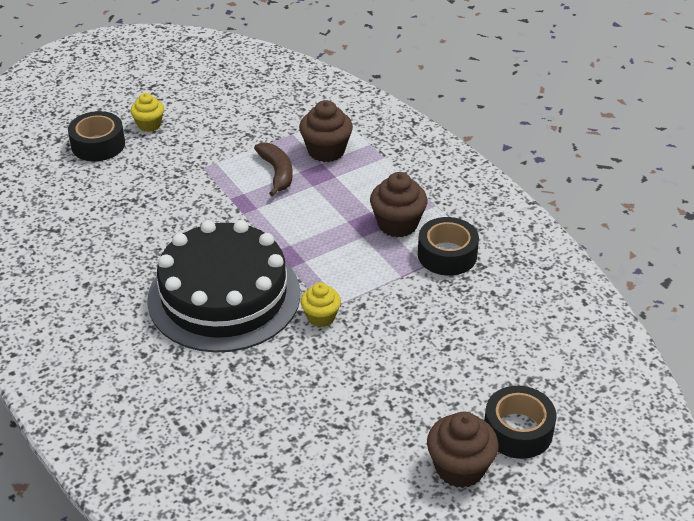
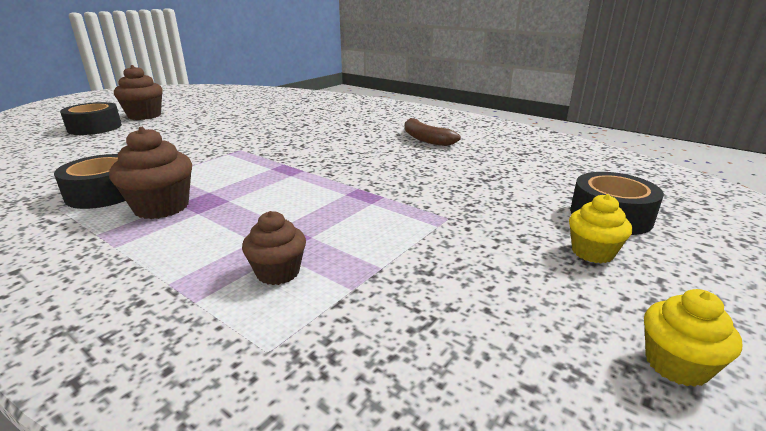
camera: 160 degrees right, 15 degrees down
black cake [147,220,300,353] -> none
brown banana [254,142,293,196] -> brown banana moved to [405,118,461,146]
brown cupcake [299,100,353,162] -> brown cupcake [242,211,306,285], size x0.65
yellow cupcake [301,282,341,327] -> yellow cupcake moved to [644,289,742,387]

